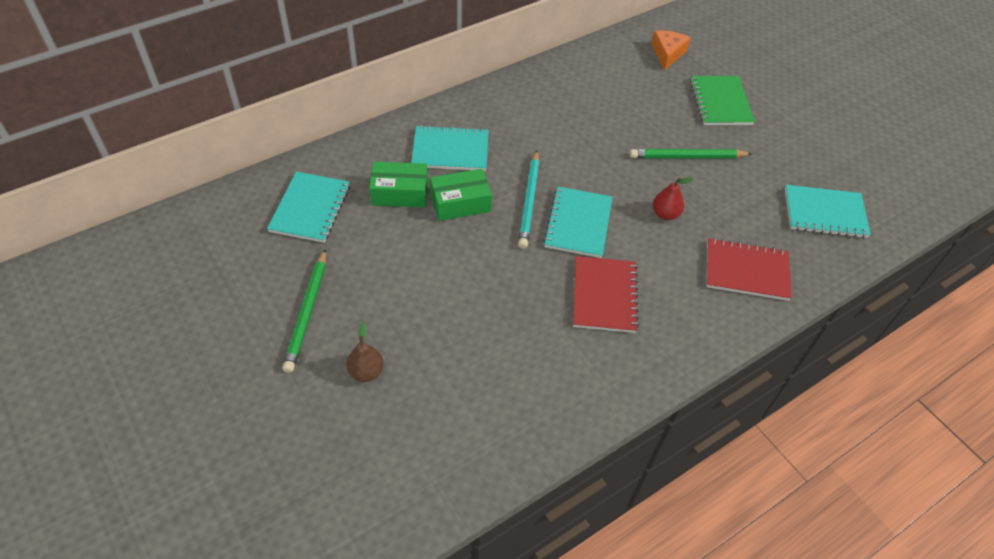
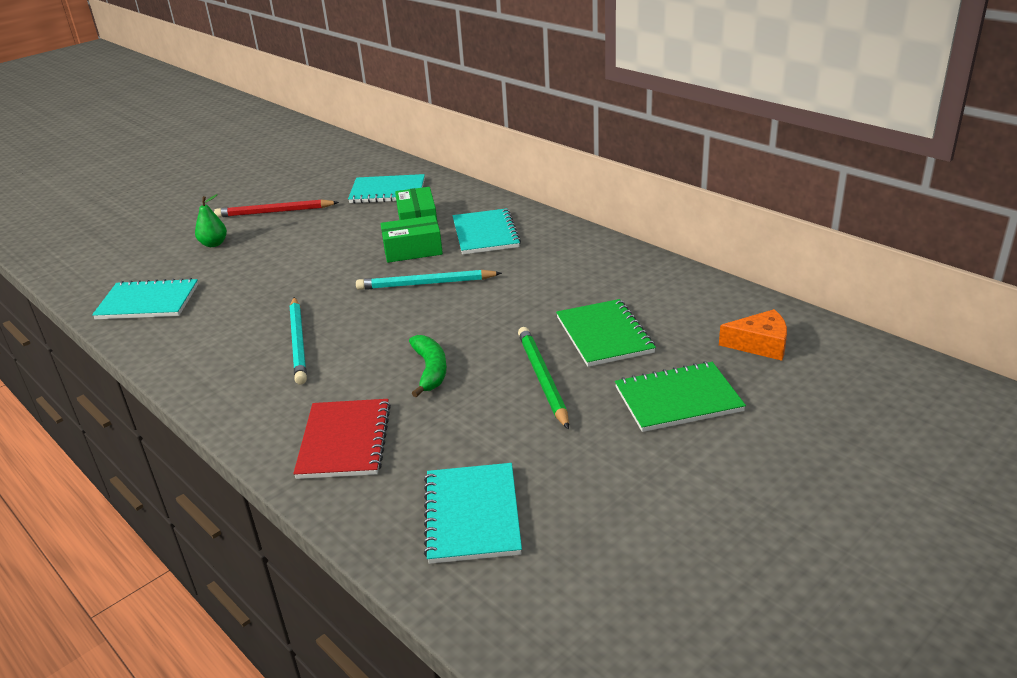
camera: 85 degrees right, 20 degrees down
green pencil [282,249,326,373] -> red pencil [214,199,339,217]
brown pear [346,322,384,382] -> green pear [195,194,227,247]
green box [430,169,492,221] -> green box turned 75 degrees counterclockwise [381,215,443,263]
turquoise notebook [543,187,613,258] -> turquoise notebook moved to [92,278,198,320]
red notebook [573,256,639,333] -> turquoise pencil [290,297,307,385]
red pear [653,177,694,220] -> green banana [409,335,447,397]
none -> green notebook [556,299,656,367]

